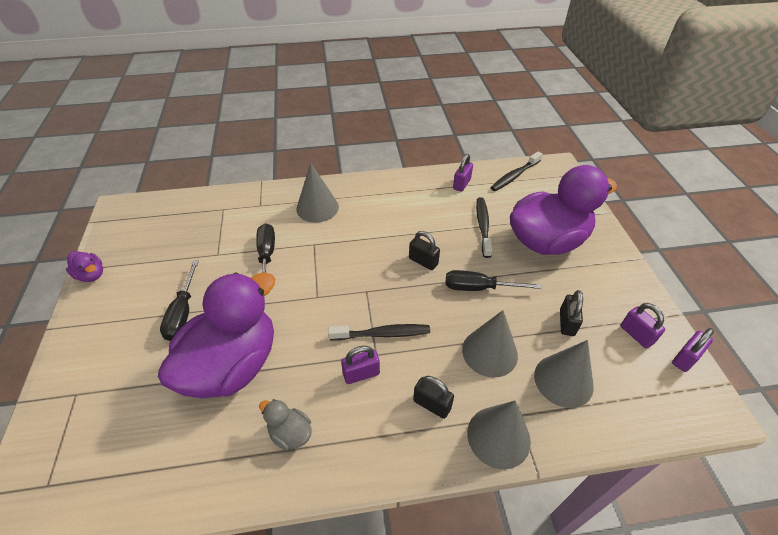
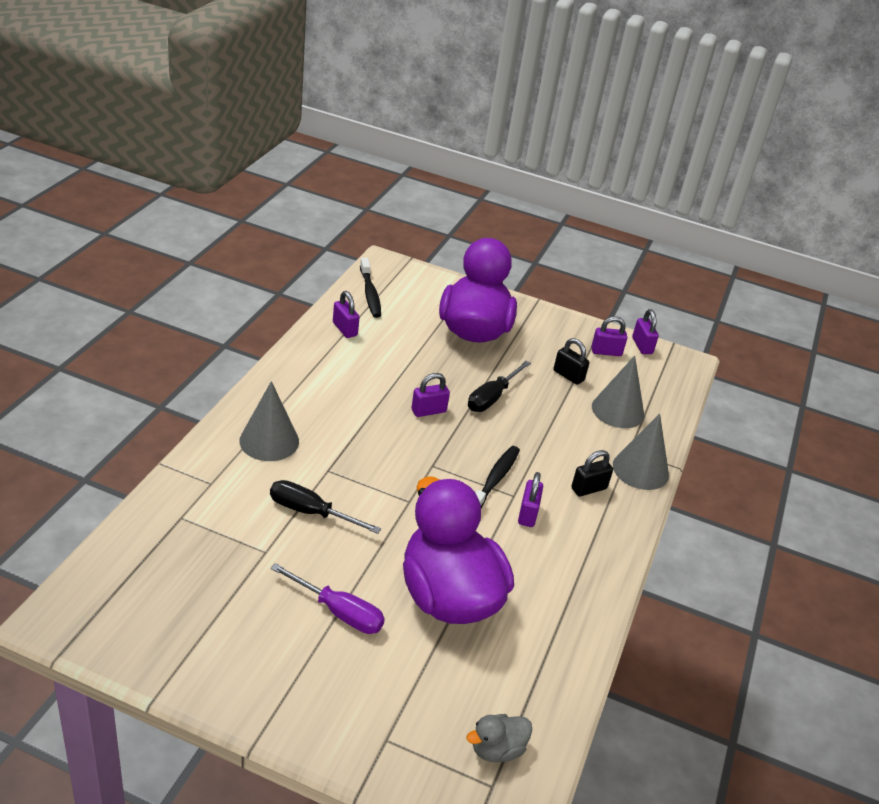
camera: 65 degrees left, 10 degrees down
purple duck [66,251,103,282] -> none
black screwdriver [160,260,199,341] -> purple screwdriver [271,563,385,634]
grey duck [259,399,312,451] -> grey duck moved to [466,714,533,762]
black padlock [409,231,440,270] -> purple padlock [411,373,450,417]
grey cone [462,310,518,377] -> none
black toothbrush [476,197,492,258] -> none

